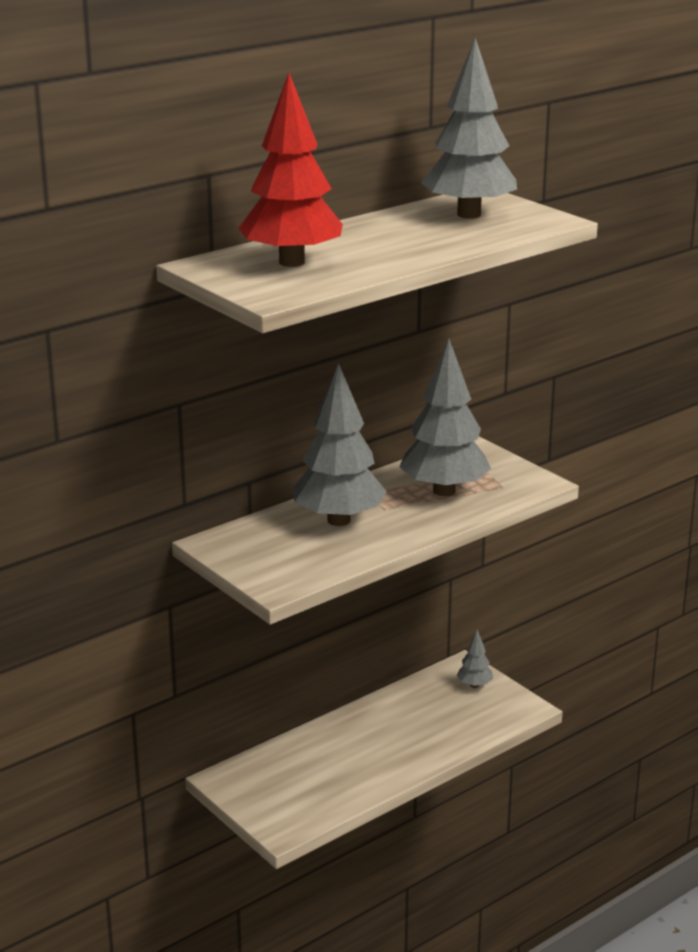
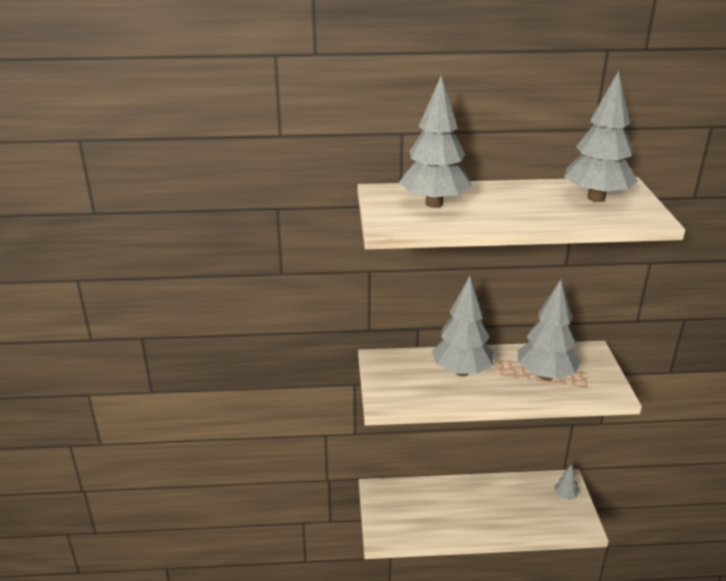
camera: 35 degrees right, 5 degrees up
red tree [238,72,343,267] -> grey tree [399,76,472,208]

